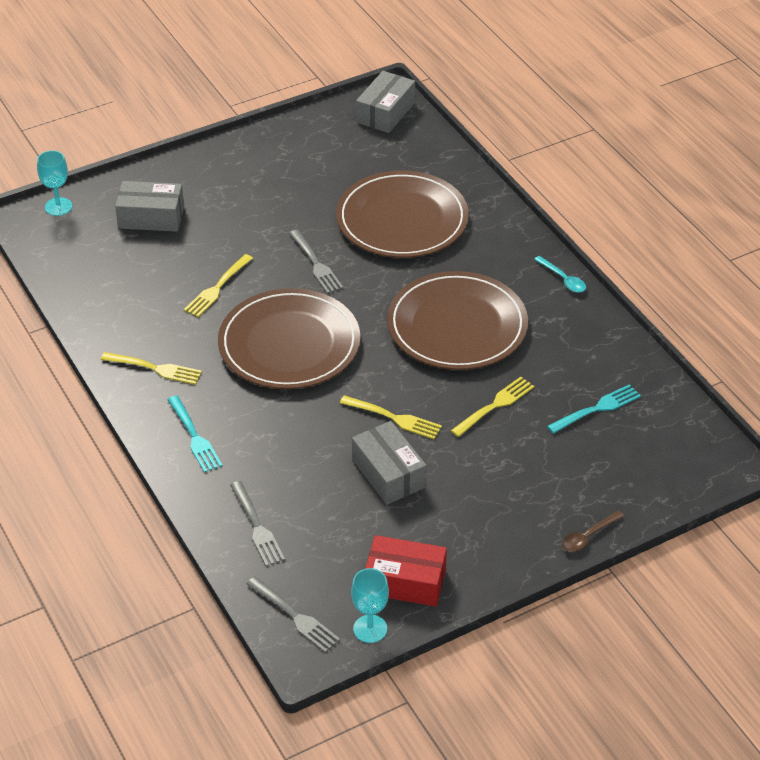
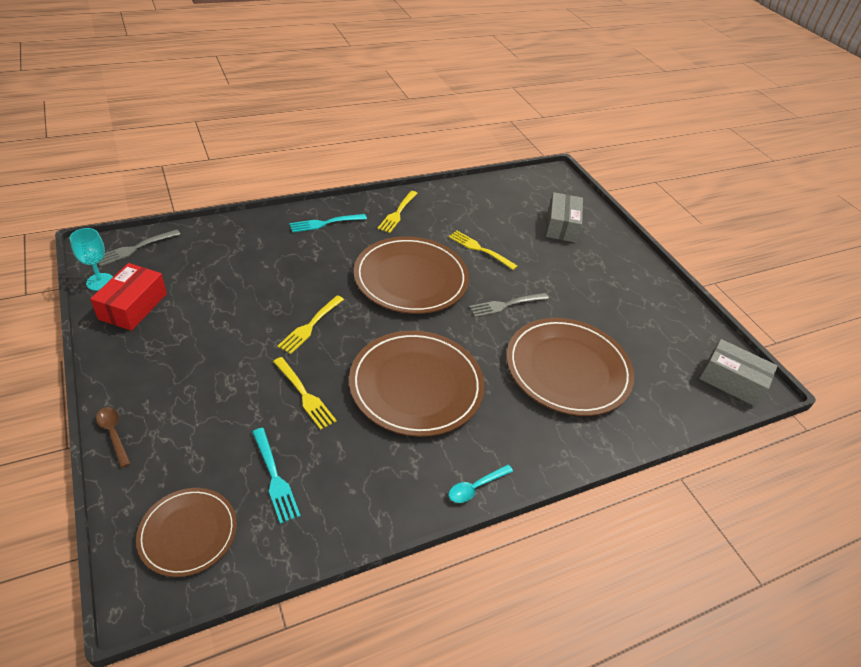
camera: 90 degrees right, 0 degrees up
turquoise goblet [37,150,72,216] -> none
grey fork [230,481,285,566] -> none
grey box [352,421,427,505] -> none
none -> brown plate [136,488,237,577]

